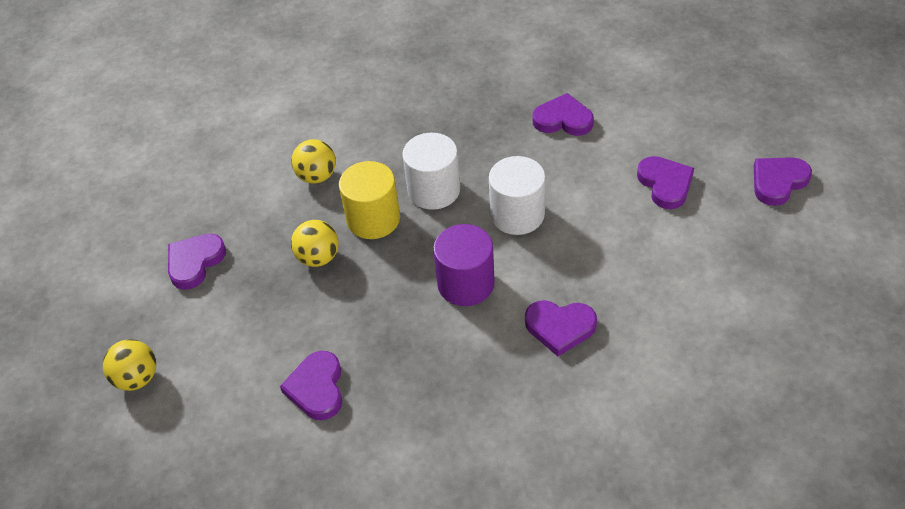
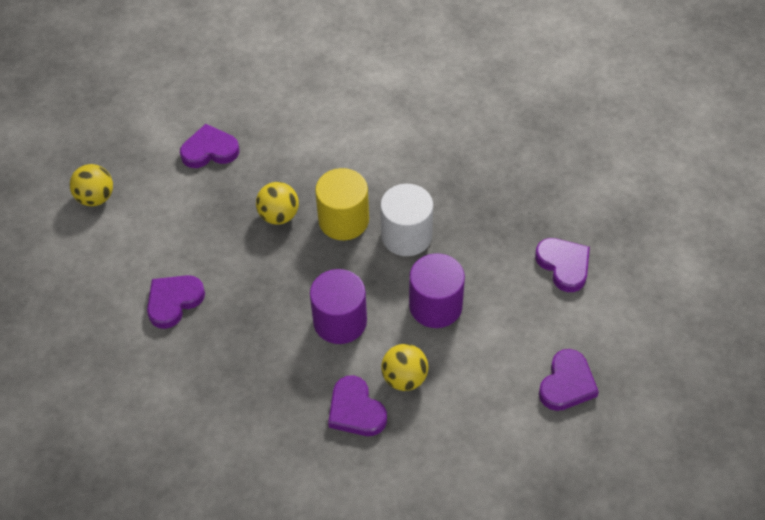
camera: 45 degrees right, 5 degrees up
yellow ball [291,139,336,183] -> yellow ball moved to [381,344,428,391]
white cylinder [489,156,546,235] -> purple cylinder [409,253,465,328]
purple heart [754,157,812,206] -> none

